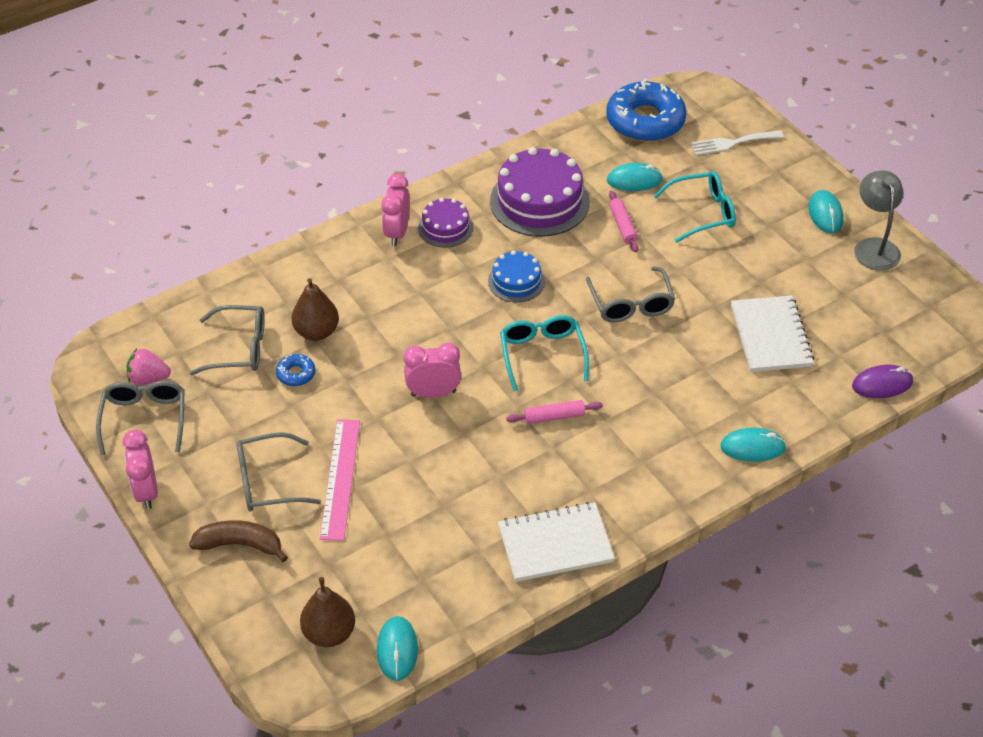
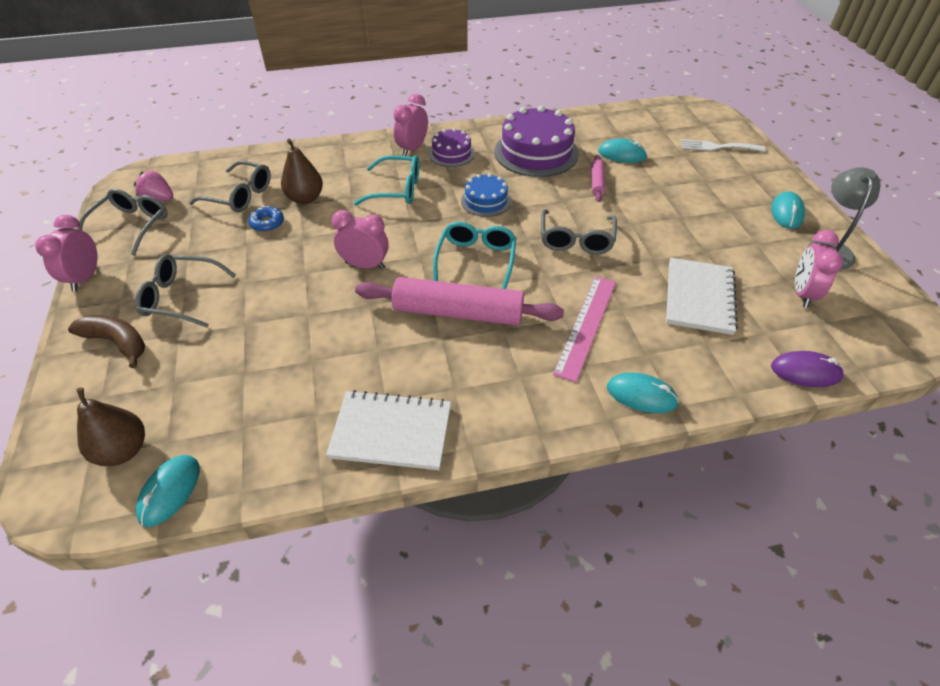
camera: 20 degrees right, 0 degrees up
pink ruler [320,419,360,541] -> pink ruler moved to [553,276,616,382]
pink rolling pin [506,400,603,424] -> pink rolling pin [355,277,564,326], size x2.16
blue donut [606,79,687,142] -> none
turquoise glasses [654,171,736,243] -> turquoise glasses moved to [354,155,419,205]
none -> pink clock [795,230,843,308]

